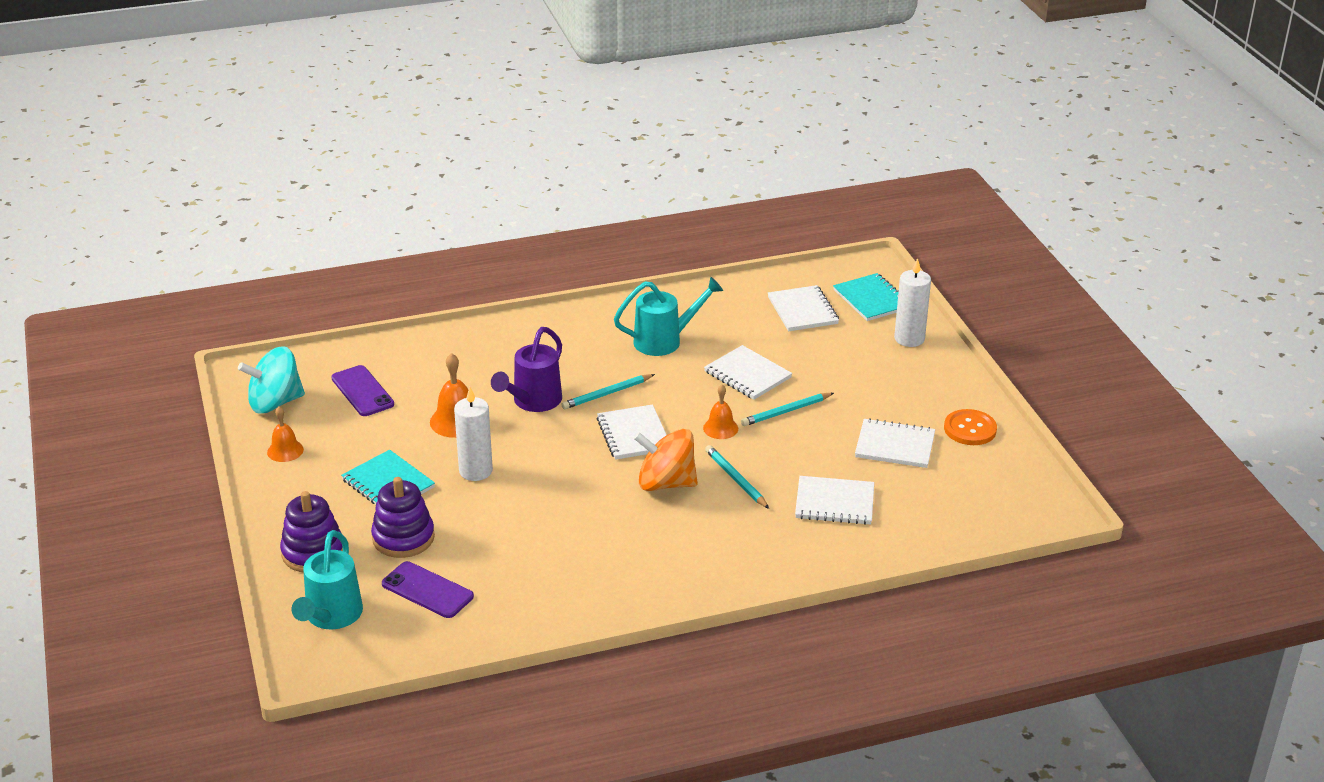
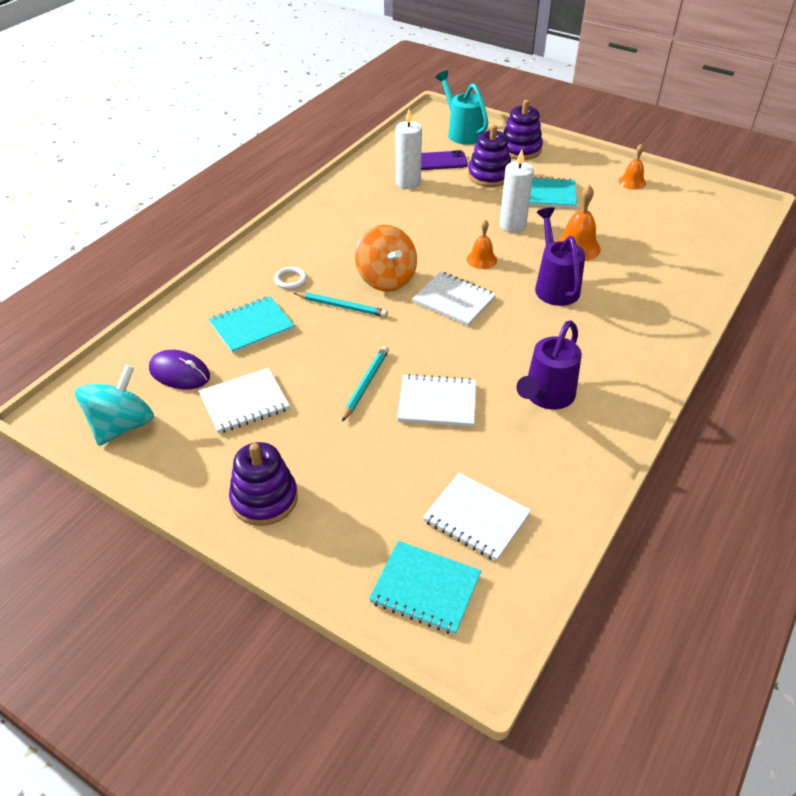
camera: 140 degrees right, 10 degrees up
turquoise spinning top [238,346,305,414] -> turquoise spinning top moved to [75,365,154,446]
purple phone [331,365,394,416] -> none
turquoise pencil [562,374,655,409] -> none
turquoise watering can [614,277,723,356] -> purple watering can [517,320,582,409]
orange spinning top [634,429,698,491] -> orange spinning top turned 90 degrees clockwise [355,225,417,291]
orange bell [703,385,738,439] -> orange bell moved to [467,219,497,269]
white notebook [795,476,874,525] -> turquoise notebook [209,296,295,354]
white candle [894,258,931,347] -> white candle moved to [396,109,422,189]
orange button [944,409,997,445] -> none
none -> purple mouse [149,350,210,389]
none -> purple stacking toy [229,442,298,526]
none -> white ring [274,267,307,289]

